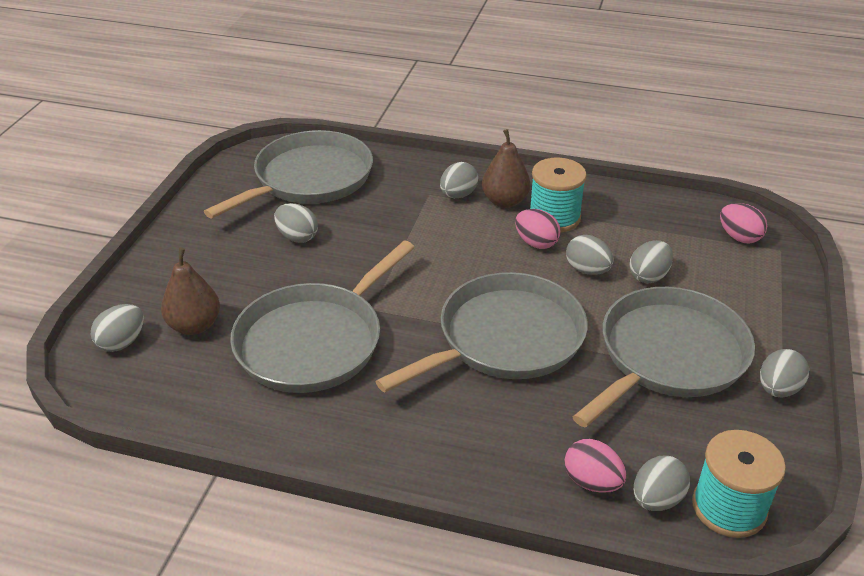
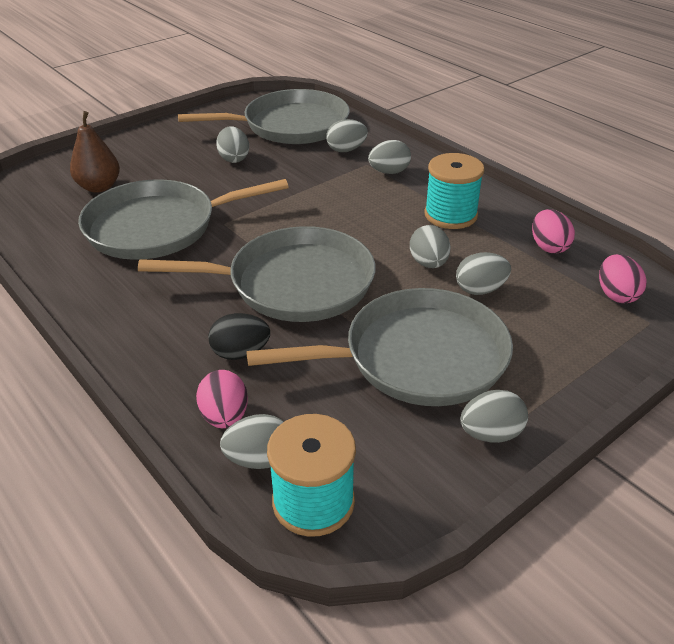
camera: 35 degrees right, 0 degrees up
grey egg [91,304,144,352] -> grey egg moved to [326,119,368,152]
brown pear [482,129,531,208] -> none
pink egg [515,209,561,249] -> pink egg moved to [532,209,575,254]
none -> black egg [208,313,270,360]

